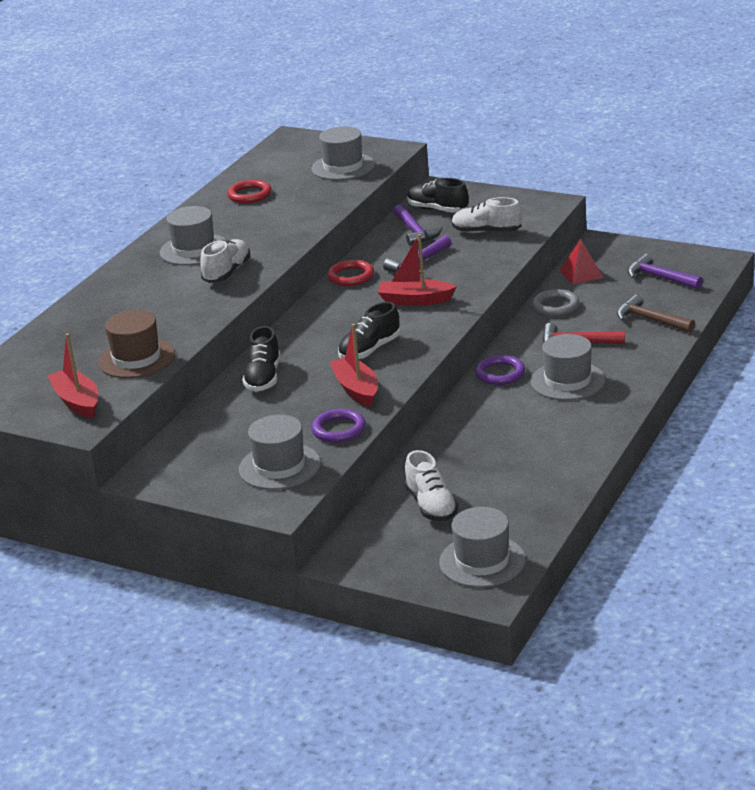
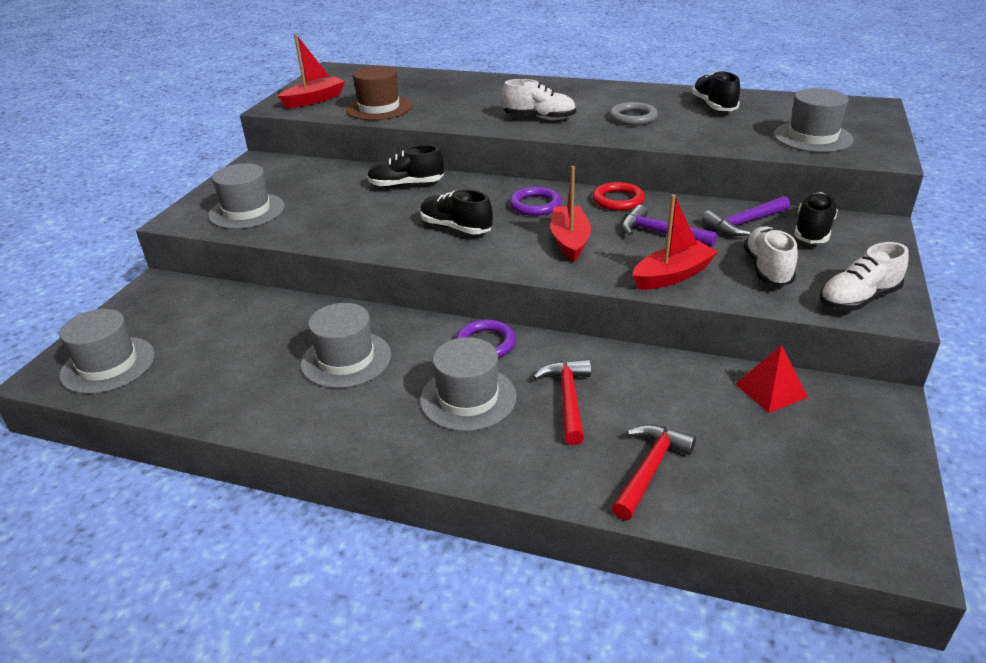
camera: 80 degrees right, 5 degrees up
grey hat [160,206,226,265] -> grey hat moved to [301,303,391,388]
red ring [227,180,272,203] -> black shoe [692,71,740,111]
purple ring [311,409,366,443] -> purple ring moved to [510,187,562,216]
red boat [330,324,378,407] -> red boat moved to [632,194,718,290]
white shoe [404,450,458,521] -> white shoe moved to [820,242,909,310]
grey ring [532,289,579,316] -> grey ring moved to [609,102,658,125]
brown hammer [617,295,695,333] -> red hammer [612,425,696,520]
purple hammer [628,254,703,289] -> none

